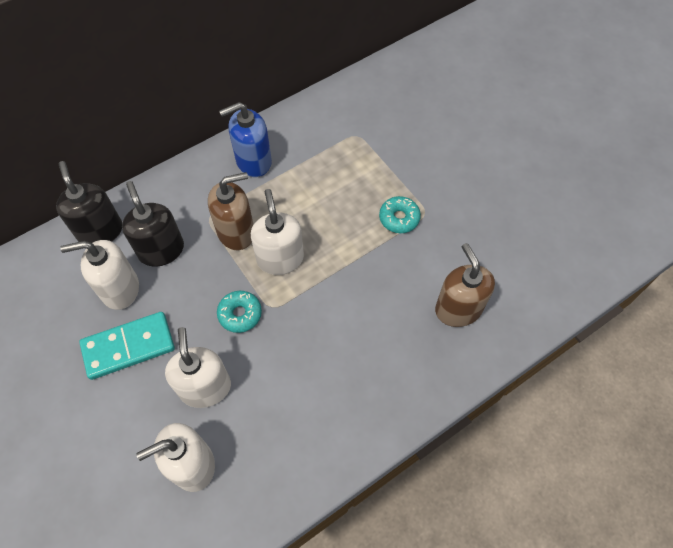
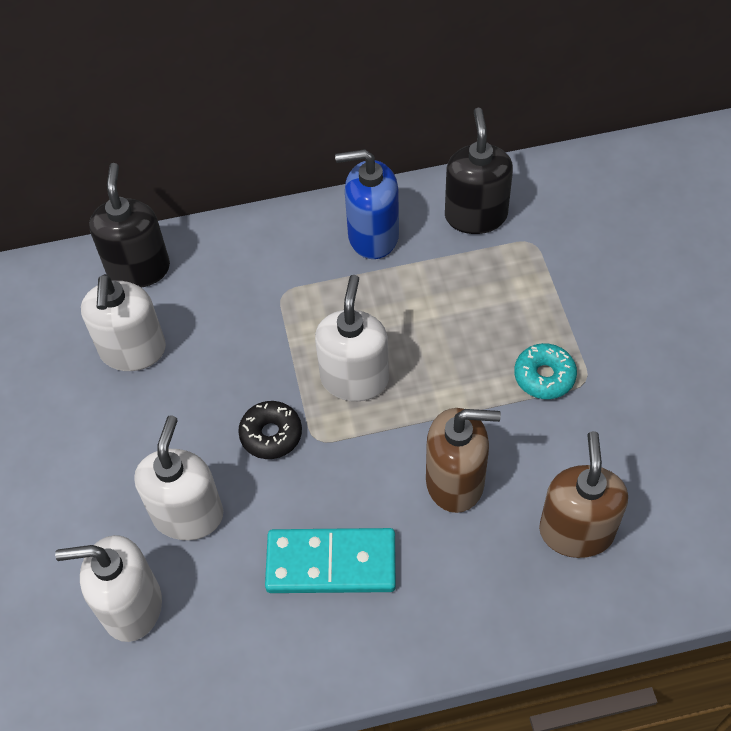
camera: 25 degrees right, 5 degrees down
white soap dispenser [60,240,139,310] -> white soap dispenser turned 105 degrees counterclockwise [81,274,166,371]
turquoise domino [79,312,175,380] -> turquoise domino moved to [265,528,396,593]
black soap dispenser [122,181,184,267] -> black soap dispenser moved to [445,108,513,234]
brown soap dispenser [208,172,254,250] -> brown soap dispenser moved to [426,408,501,513]
turquoise donut [217,291,262,333] -> black donut [238,401,302,459]

